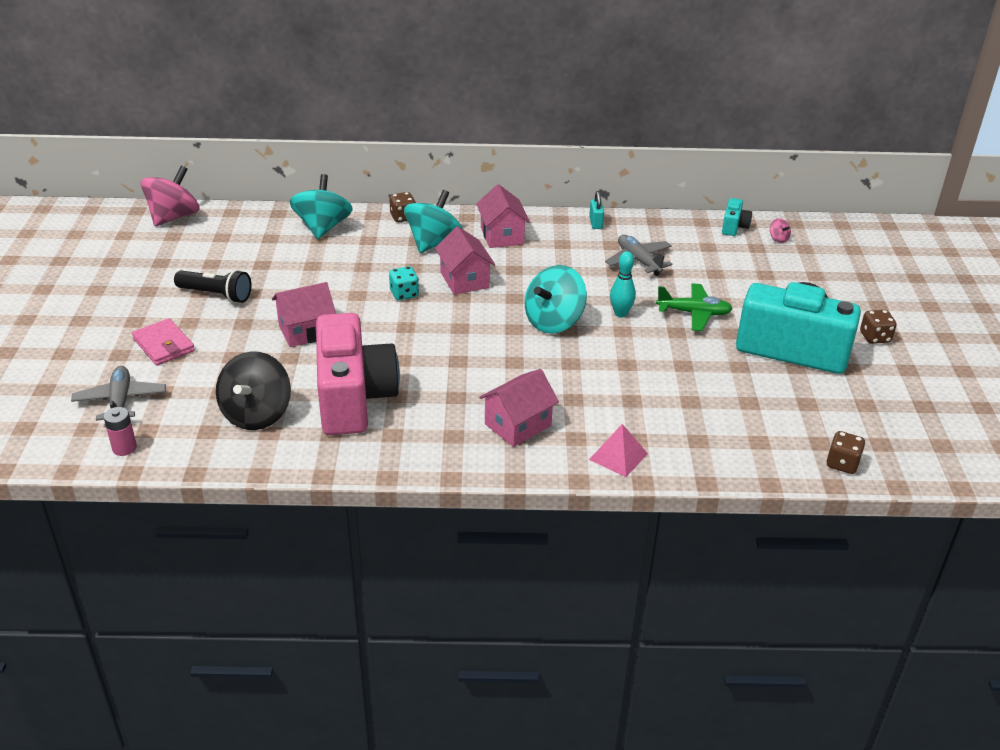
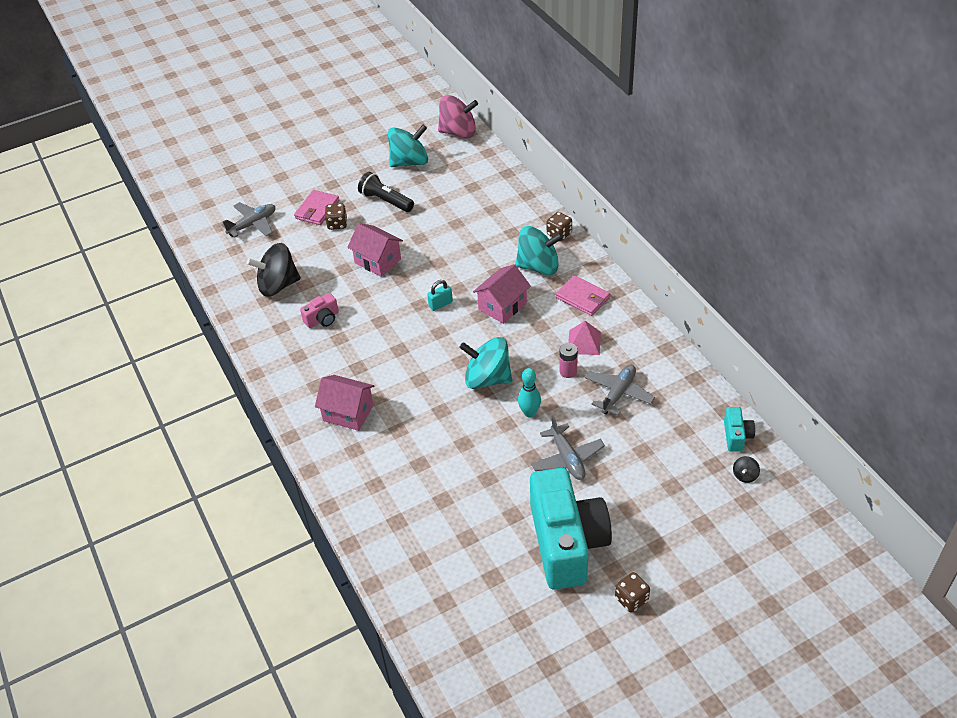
camera: 65 degrees right, 10 degrees up
pink battery [104,407,137,456] -> pink battery moved to [559,343,578,378]
black flashlight [174,270,252,303] -> black flashlight turned 135 degrees clockwise [358,172,414,212]
turquoise spinning top [290,174,353,239] -> turquoise spinning top moved to [388,125,428,167]
pink camera [316,313,400,435] -> pink camera [300,293,339,328], size x0.41
turquoise dice [389,266,419,300] -> none
pink house [476,184,530,248] -> pink wallet [556,275,610,316]
turquoise padlock [589,191,604,229] -> turquoise padlock moved to [427,280,453,311]
pink pyramid [589,424,648,477] -> pink pyramid moved to [568,321,601,355]
green plane [656,283,733,331] -> grey plane [531,416,605,480]
turquoise camera [722,198,752,236] -> turquoise camera turned 75 degrees counterclockwise [724,407,755,451]
pink spinning top [770,218,791,243] -> black spinning top [733,456,760,483]
brown dice [827,431,866,474] -> brown dice moved to [325,203,347,230]

